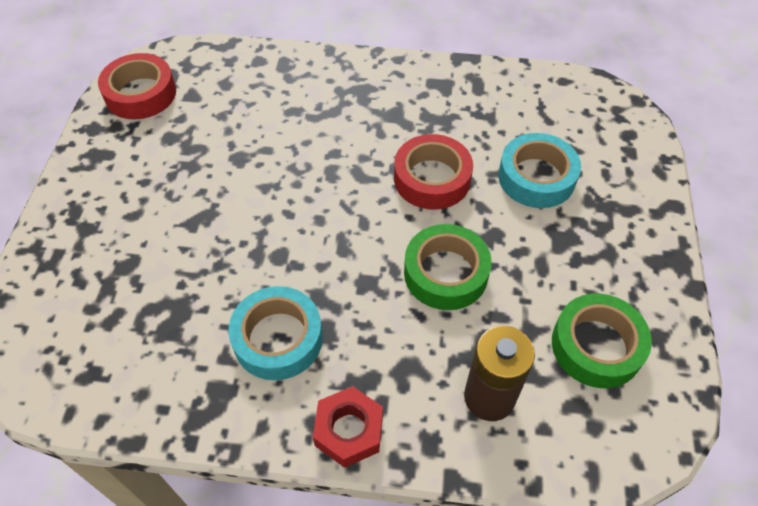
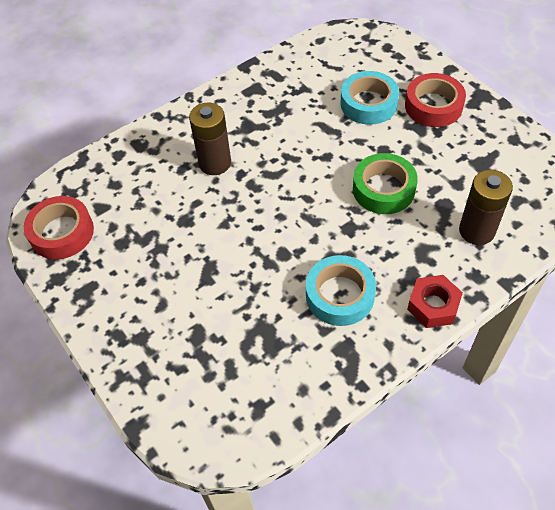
camera: 40 degrees left, 0 degrees up
red tape [394,134,473,210] -> red tape moved to [405,73,466,127]
green tape [552,293,652,388] -> none
none -> brown battery [189,103,231,175]

